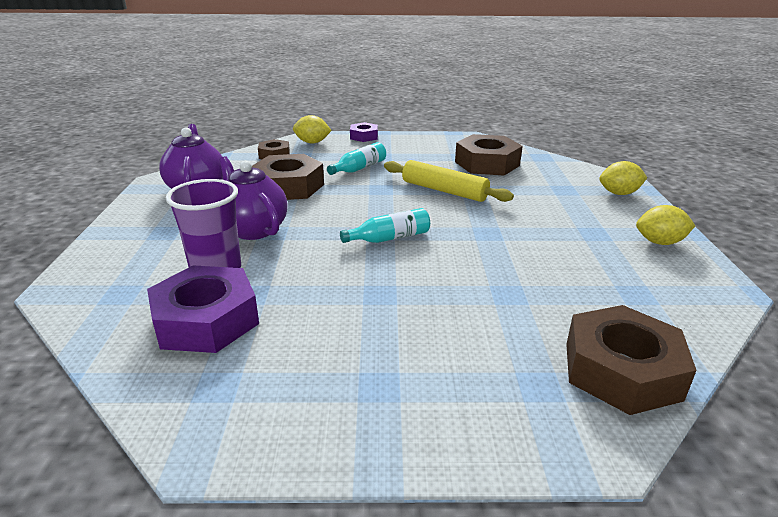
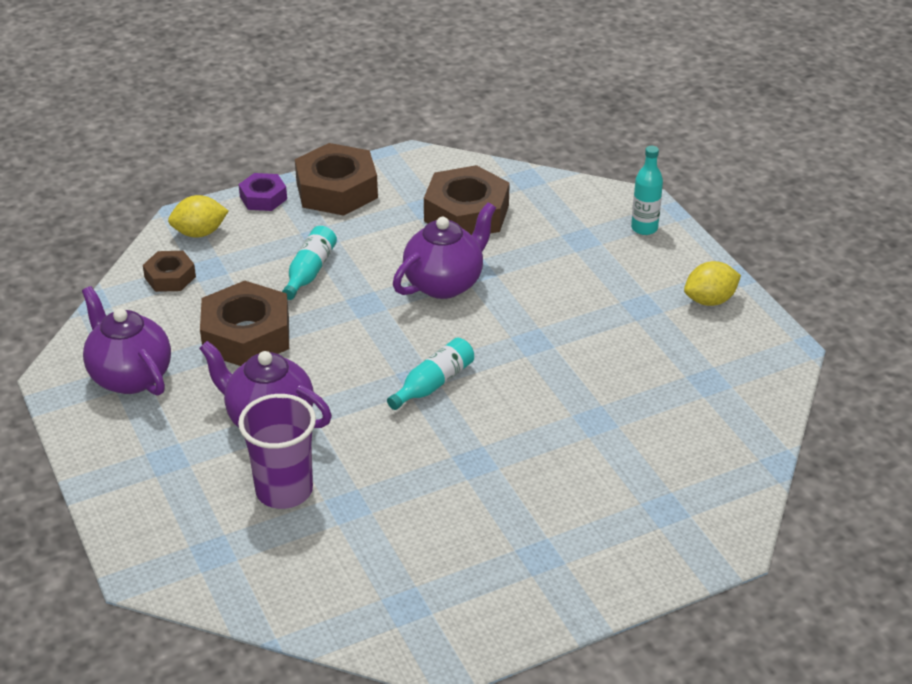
camera: 25 degrees left, 10 degrees up
purple nut [147,265,259,353] -> none
yellow rolling pin [384,160,514,202] -> purple teapot [393,202,496,299]
brown nut [566,305,697,415] -> brown nut moved to [295,143,378,216]
yellow lemon [599,161,647,195] -> turquoise bottle [631,146,663,235]

